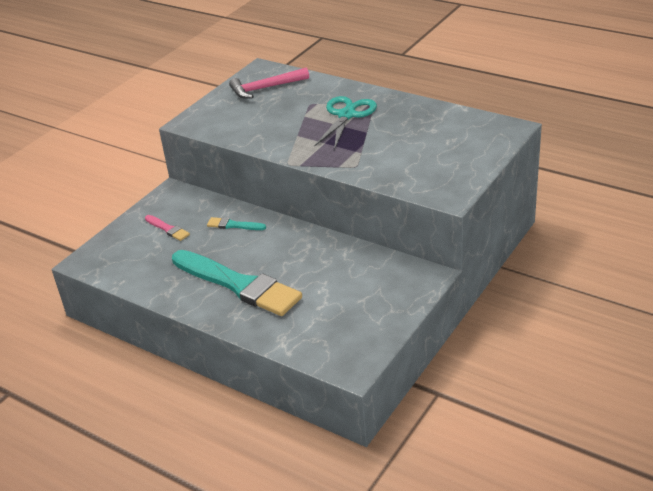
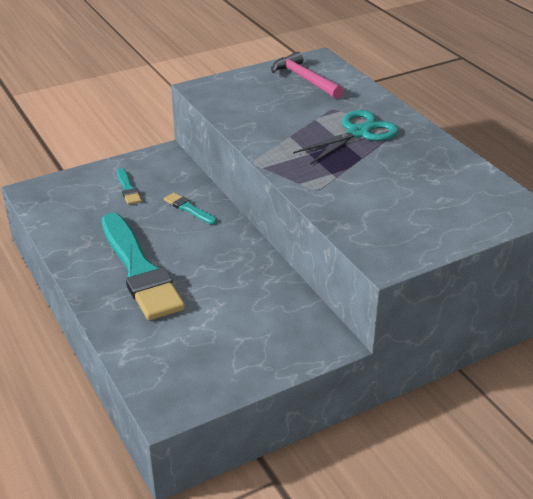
camera: 25 degrees right, 0 degrees up
pink brush [145,215,190,241] -> turquoise brush [117,168,142,205]
pink hammer [229,68,309,99] -> pink hammer turned 45 degrees clockwise [271,52,343,99]

